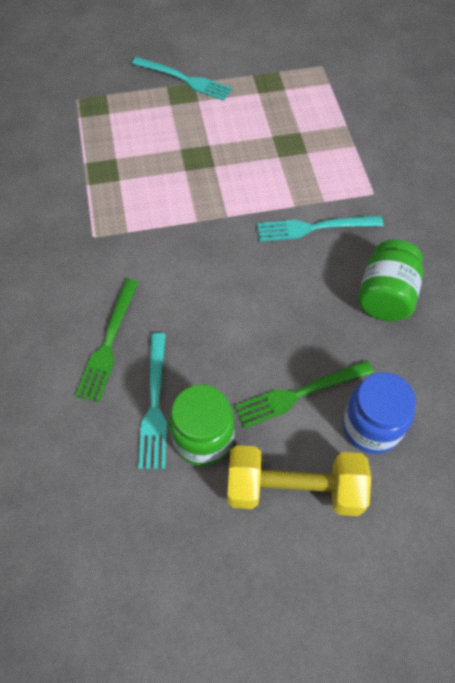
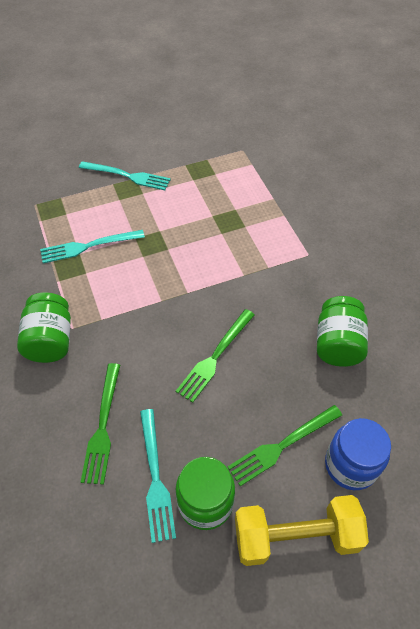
camera: 10 degrees left, 5 degrees down
turquoise fork [257,216,383,242] -> turquoise fork moved to [40,230,145,263]
none -> green jar [17,292,71,363]
none -> green fork [176,309,255,403]

